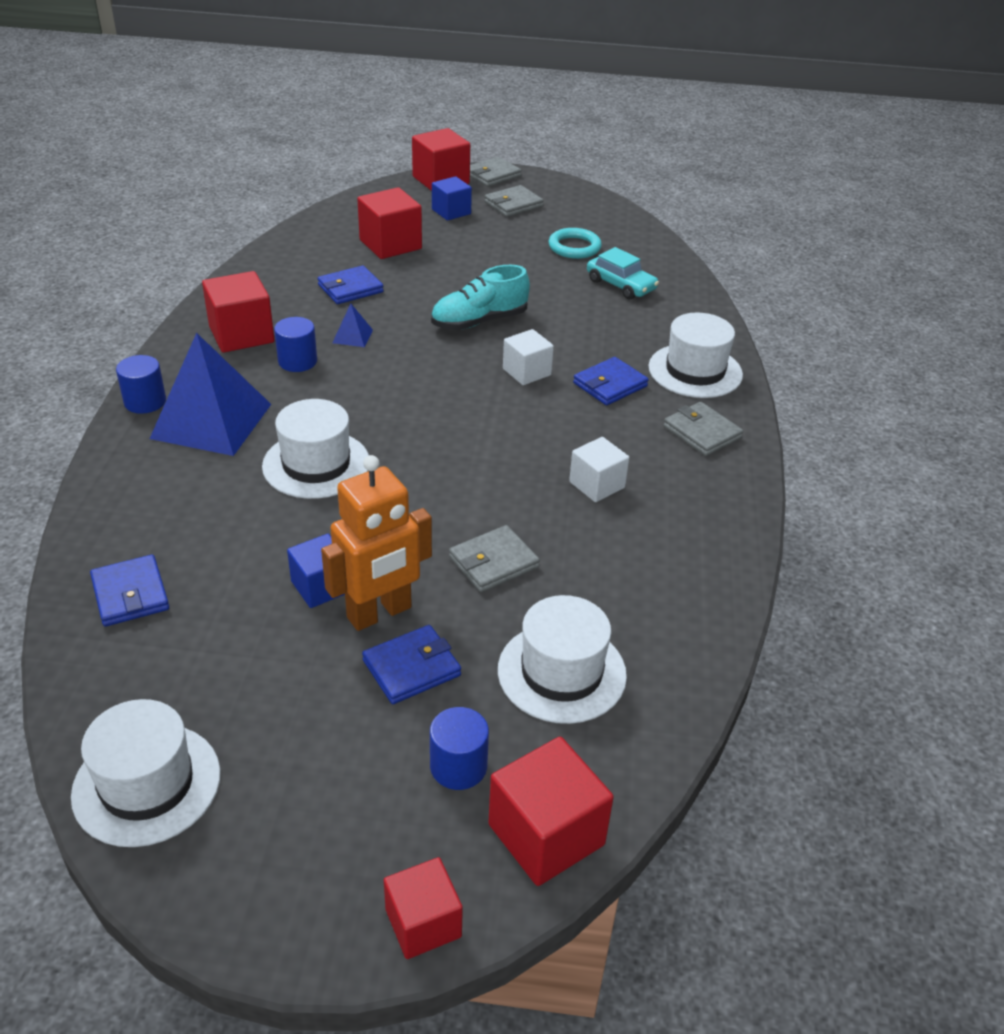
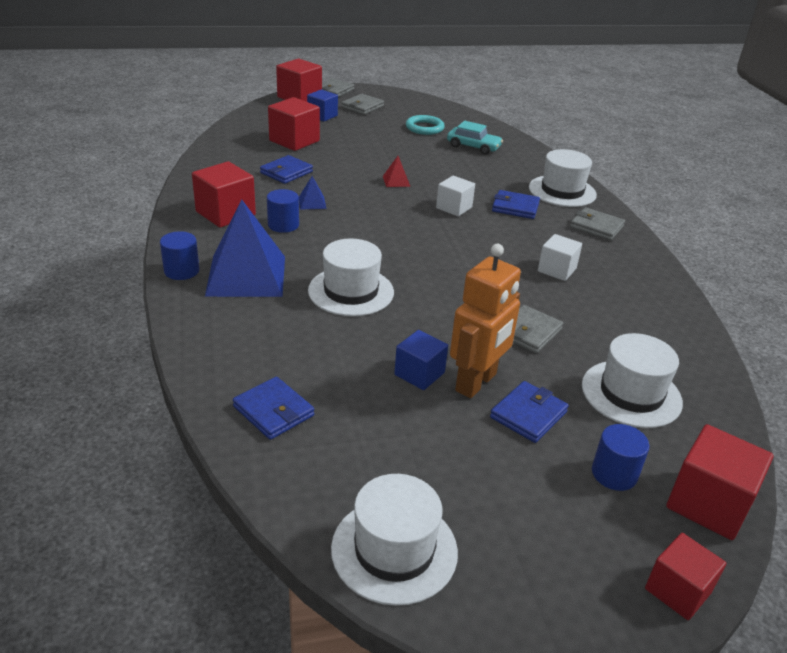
camera: 20 degrees left, 5 degrees down
turquoise shoe [431,265,530,330] -> red pyramid [383,156,411,187]
blue wallet [573,357,649,405] -> blue wallet turned 75 degrees clockwise [492,190,540,219]

